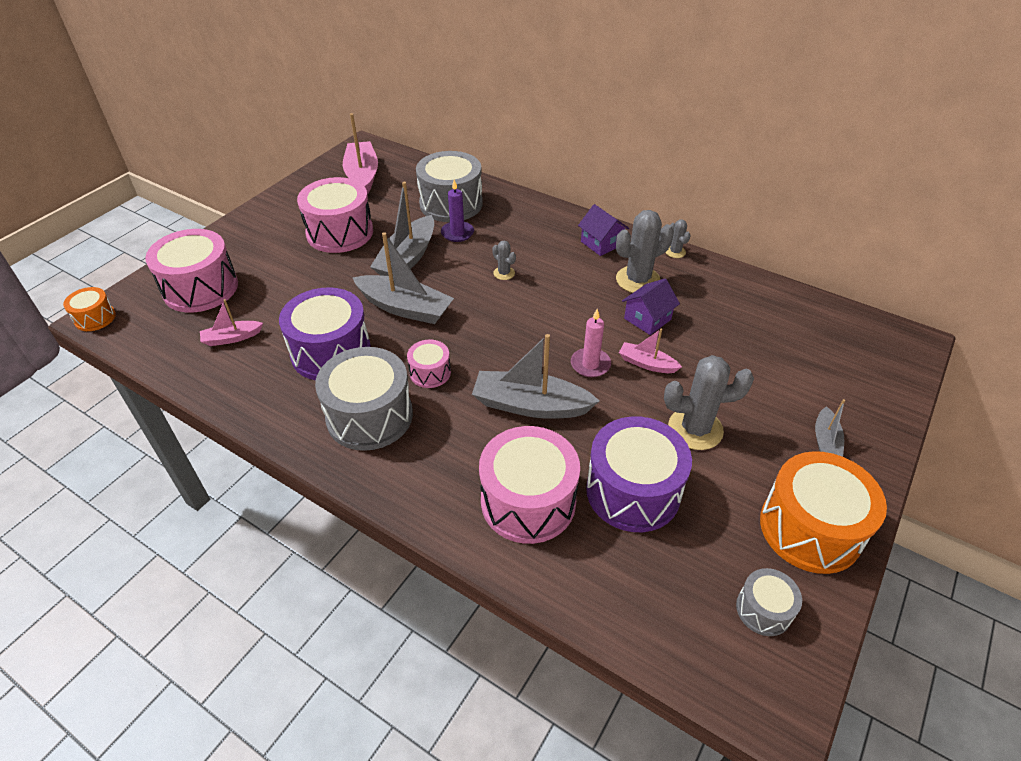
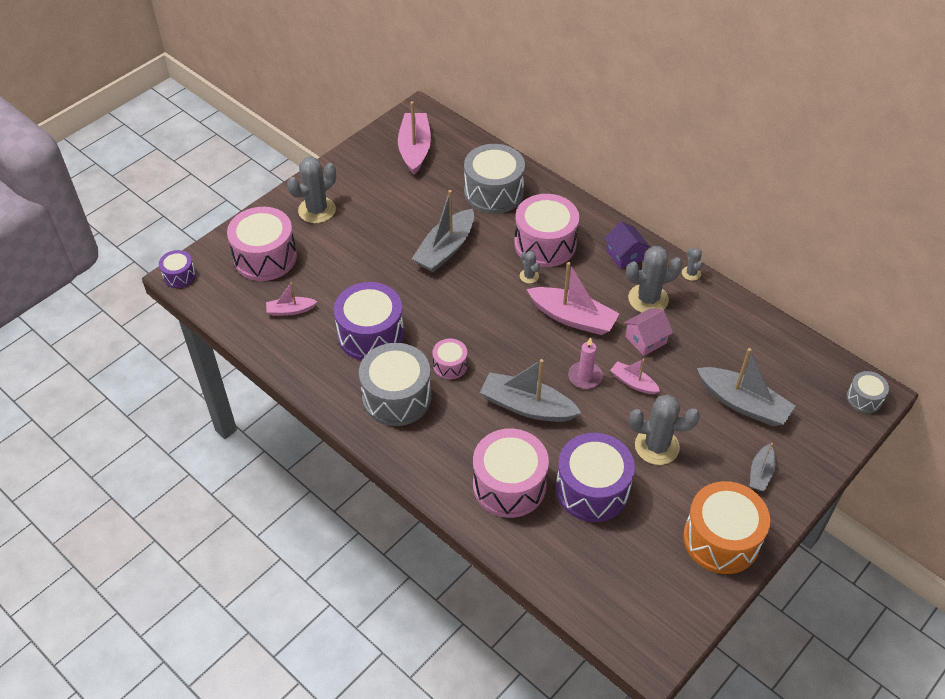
camera: 10 degrees right, 5 degrees up
orange drum [63,287,116,331] -> purple drum [159,250,196,288]
pink drum [297,177,373,253] -> pink drum moved to [514,194,579,267]
grey boat [353,232,454,324] -> grey boat moved to [697,348,795,426]
purple candle [441,180,474,242] -> none
purple house [622,278,680,335] -> pink house [624,309,674,356]
grey drum [736,568,802,636] -> grey drum moved to [847,371,889,413]
none -> grey cactus [287,156,336,223]
none -> pink boat [527,262,620,335]

